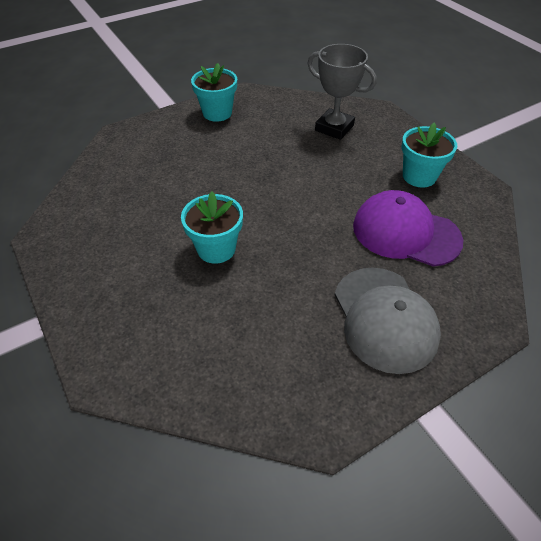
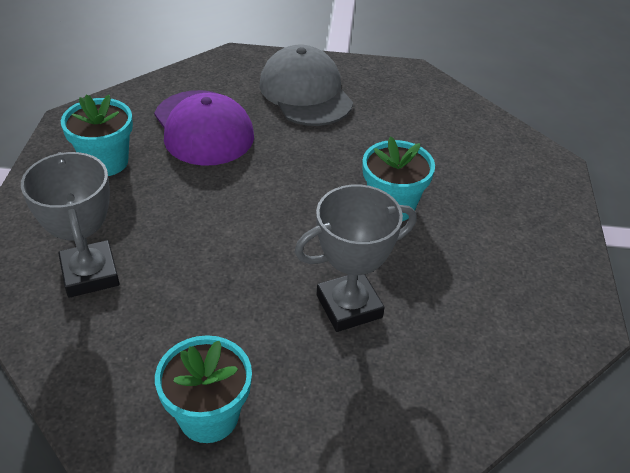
camera: 145 degrees left, 5 degrees down
grey cap [335,268,441,374] -> grey cap turned 45 degrees counterclockwise [259,45,353,126]
none -> grey trophy [295,184,417,332]

